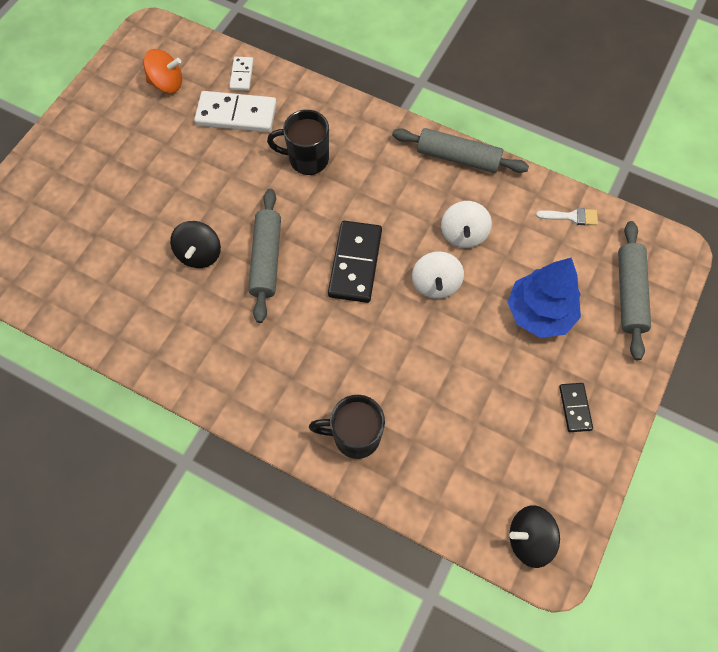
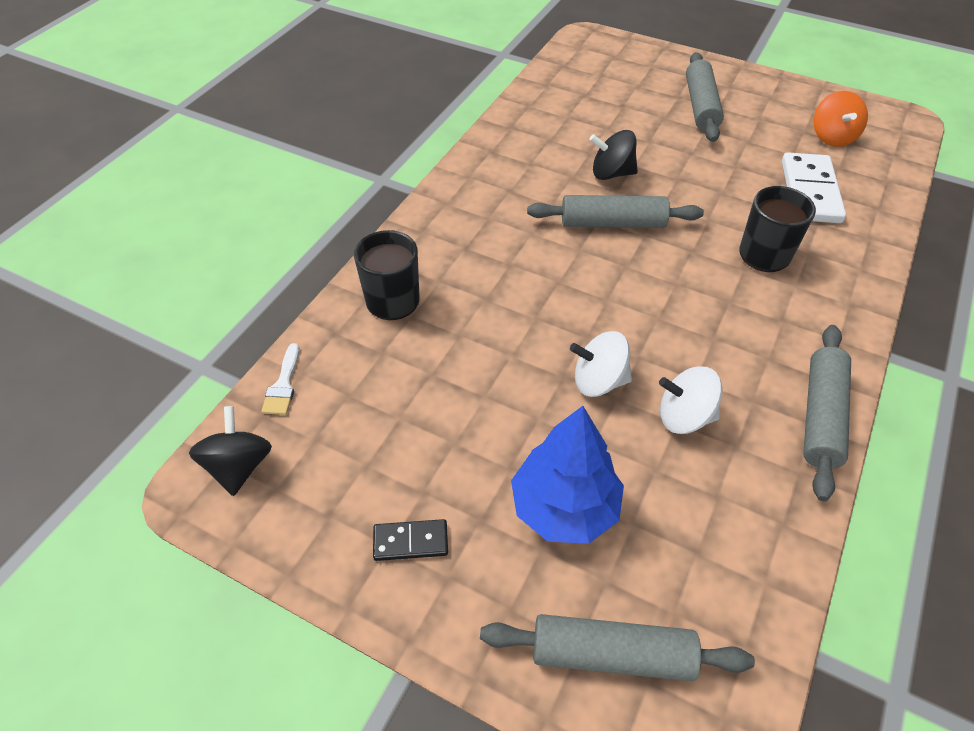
camera: 90 degrees right, 15 degrees down
white domino [229,57,254,91] -> none
black domino [328,221,382,303] -> none
white brush [536,208,598,225] -> white brush moved to [261,343,299,415]
none -> grey rolling pin [686,52,724,142]

